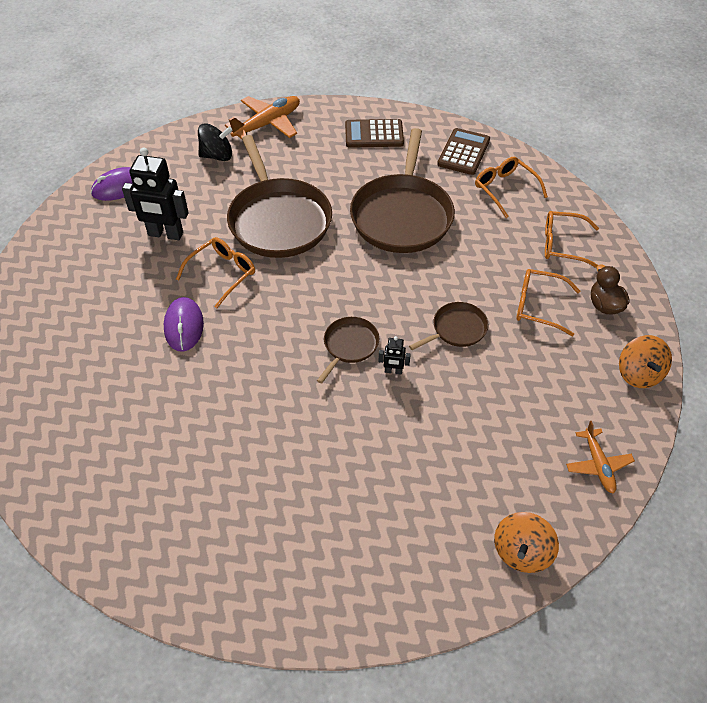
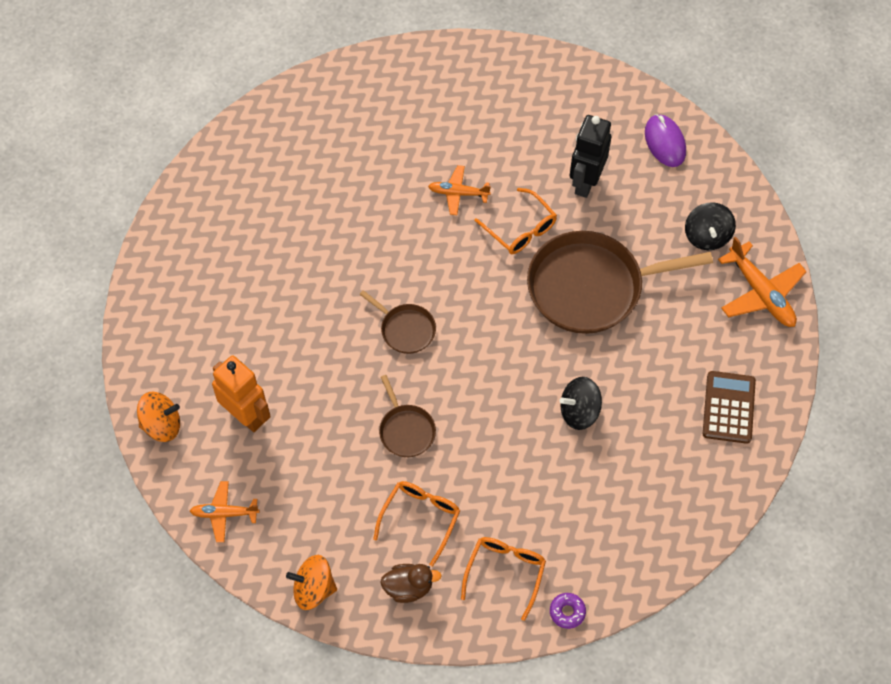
camera: 100 degrees right, 10 degrees up
purple mouse [164,297,204,352] -> orange plane [428,165,491,215]
brown pan [350,128,455,253] -> black spinning top [560,377,602,430]
black robot [378,336,411,375] -> none
brown calculator [437,128,490,175] -> none
orange glasses [475,157,548,218] -> none
orange spinning top [494,512,559,573] -> orange spinning top turned 135 degrees clockwise [137,392,180,442]
none -> orange robot [212,355,271,432]
none -> purple donut [550,593,586,629]

